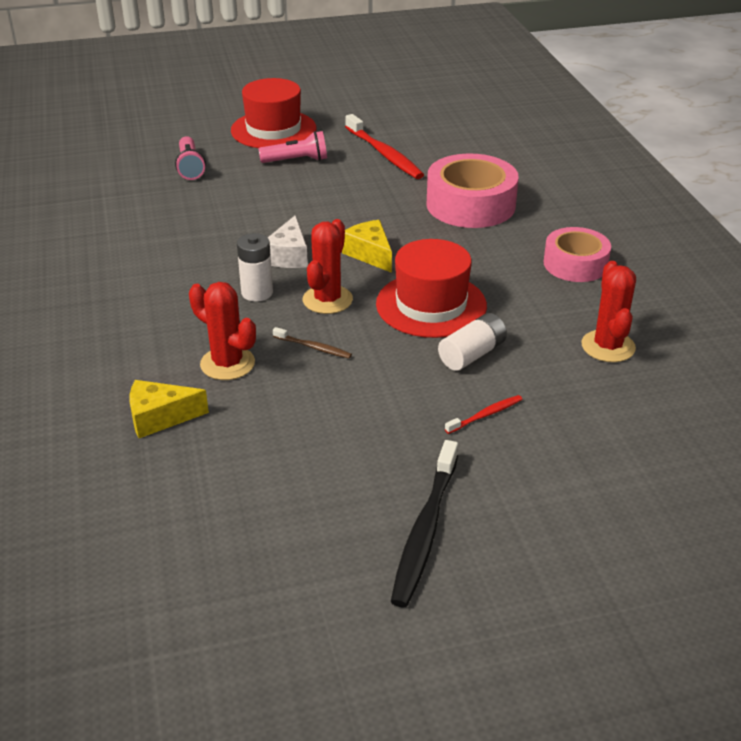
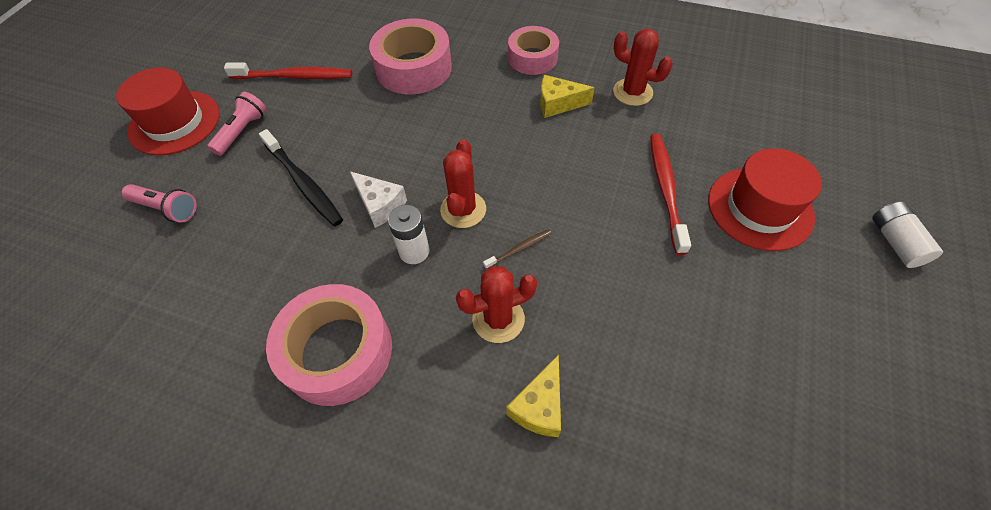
camera: 55 degrees left, 20 degrees up
red cactus [303,219,353,314] -> red cactus turned 45 degrees clockwise [440,139,486,228]
yellow cheese [342,220,392,273] -> yellow cheese moved to [540,75,594,118]
red hat [376,239,487,338] -> red hat moved to [708,148,822,251]
black toothbrush [391,440,458,607] -> black toothbrush moved to [259,129,343,226]
white battery [438,313,507,371] -> white battery moved to [872,201,943,268]
red toothbrush [445,395,522,434] -> red toothbrush [650,134,691,255], size x2.02
none -> pink tape [266,284,392,406]

